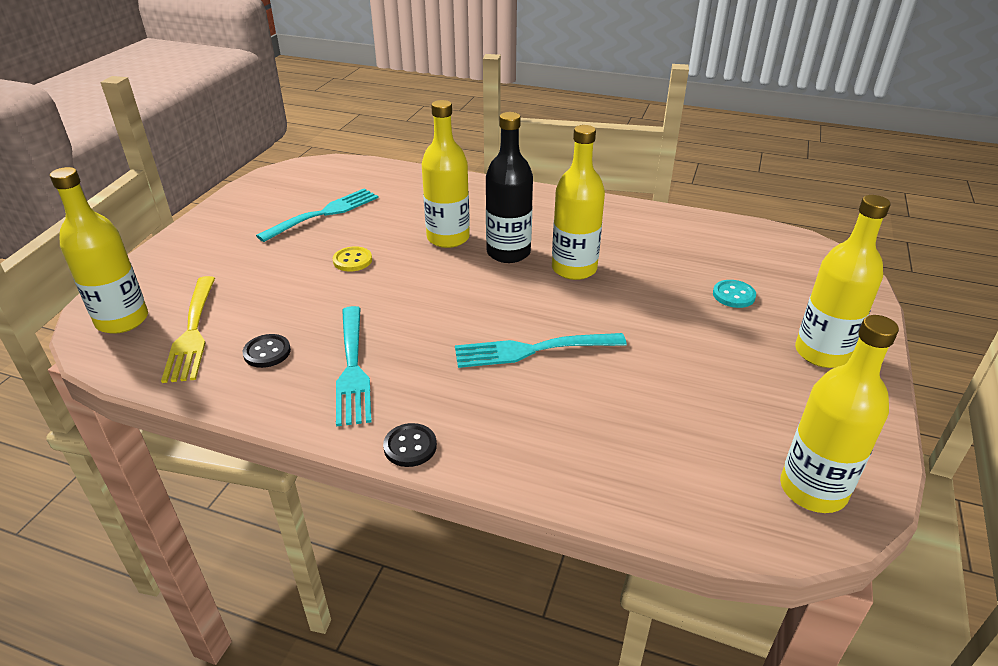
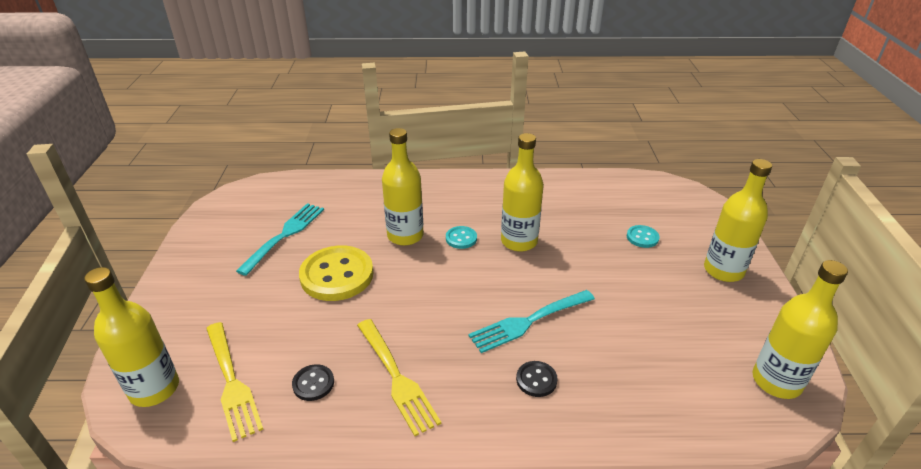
camera: 20 degrees left, 0 degrees up
yellow button [333,246,372,272] -> yellow button [299,246,374,301], size x2.14
turquoise fork [336,306,372,427] -> yellow fork [357,319,441,436]
black button [383,423,437,467] -> black button moved to [516,361,558,397]
black bottle [486,112,533,263] -> turquoise button [446,226,477,249]

